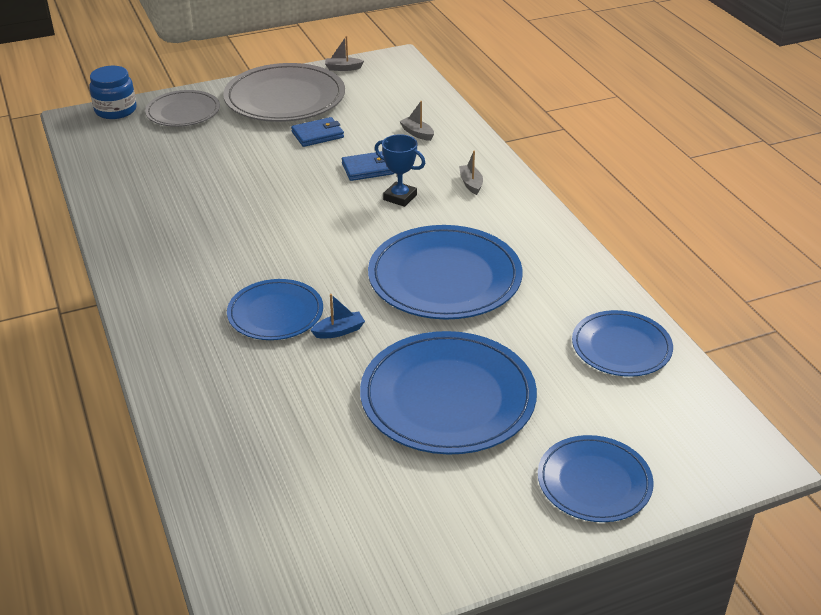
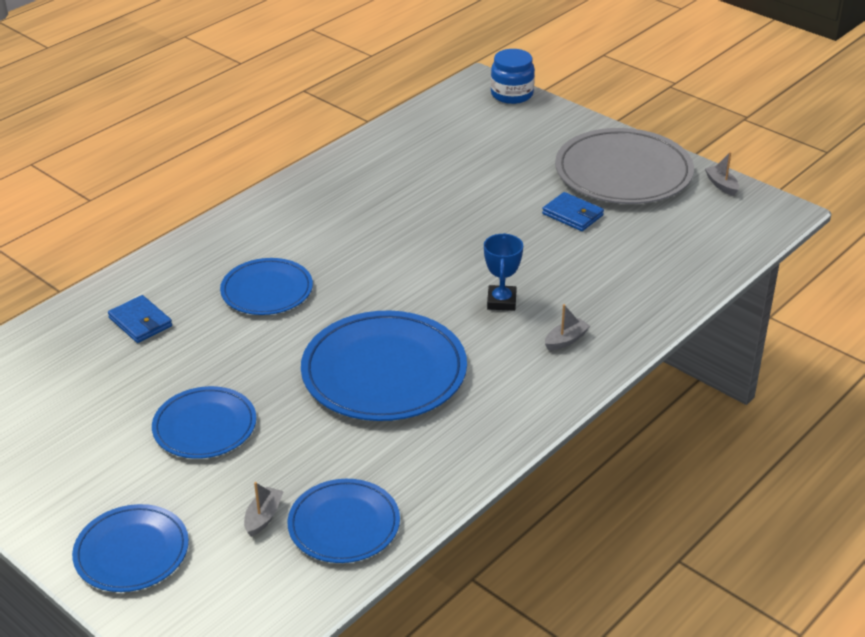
camera: 65 degrees right, 0 degrees up
grey plate [145,90,220,127] -> none
blue boat [310,294,365,339] -> none
blue wallet [342,151,395,181] -> blue wallet moved to [108,295,172,343]
blue plate [360,331,537,455] -> blue plate [152,386,256,459], size x0.60
grey boat [399,101,434,141] -> grey boat moved to [244,482,284,537]

